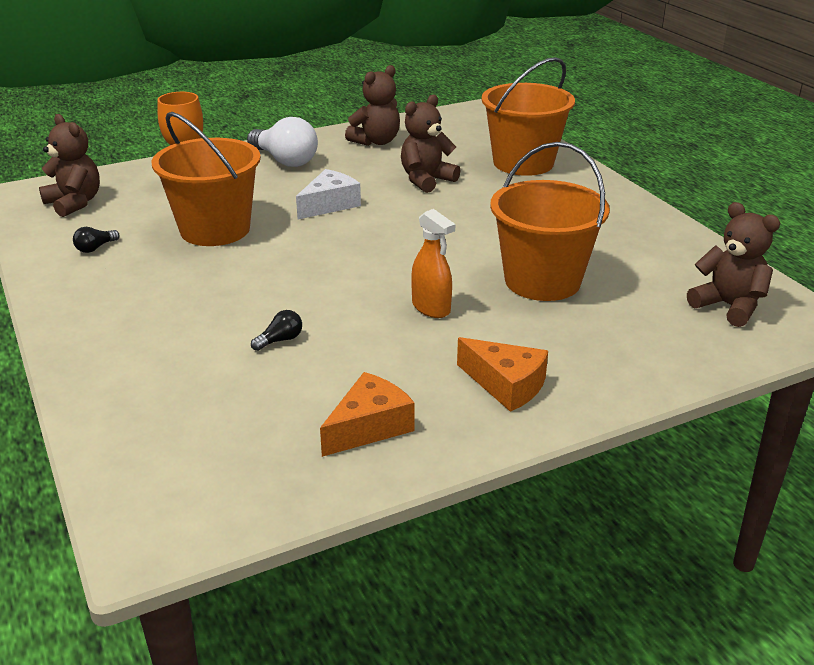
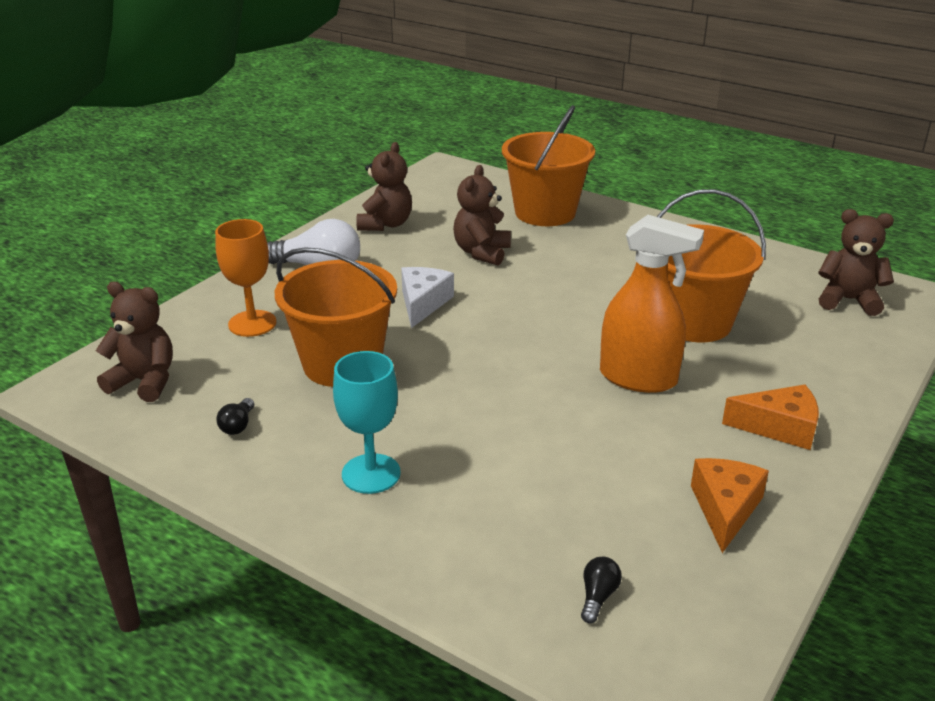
camera: 30 degrees left, 0 degrees up
black light bulb [251,310,302,351] -> black light bulb moved to [581,557,622,623]
orange spray bottle [411,209,455,318] -> orange spray bottle [600,215,704,393], size x1.64
none -> turquoise goblet [333,351,401,494]

